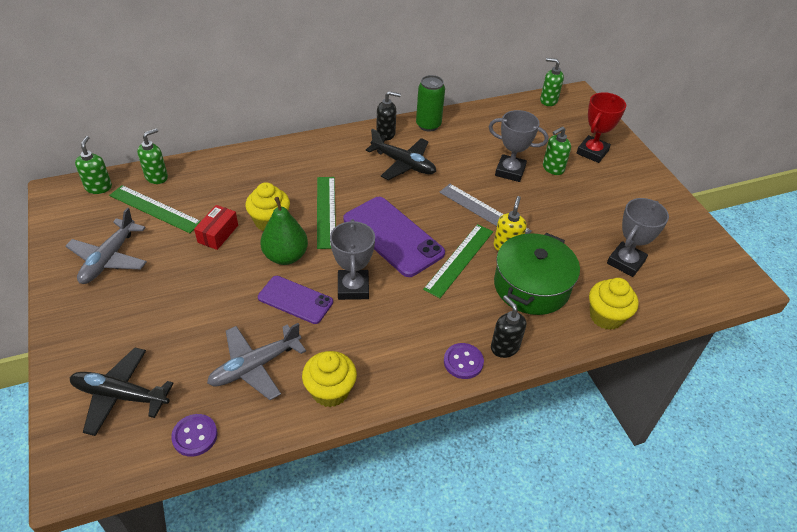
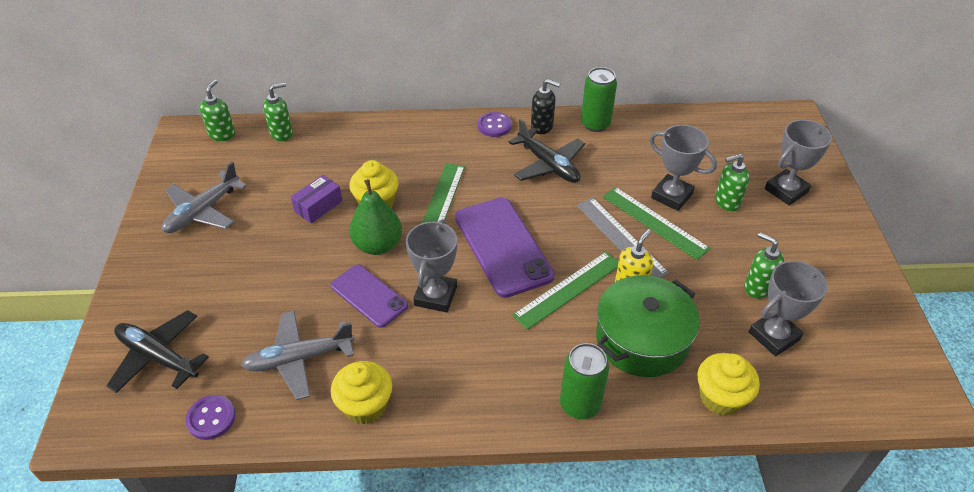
camera: 20 degrees right, 0 degrees up
green ruler [109,185,201,233] -> green ruler moved to [603,187,710,260]
red box [194,205,238,250] -> purple box [291,175,343,223]
purple button [444,343,484,379] -> purple button moved to [478,112,512,137]
black soap dispenser [491,295,526,358] -> green can [560,343,609,419]
green soap dispenser [540,58,564,106] -> green soap dispenser moved to [744,232,784,299]
red trophy [577,92,626,163] -> grey trophy [765,120,832,205]

